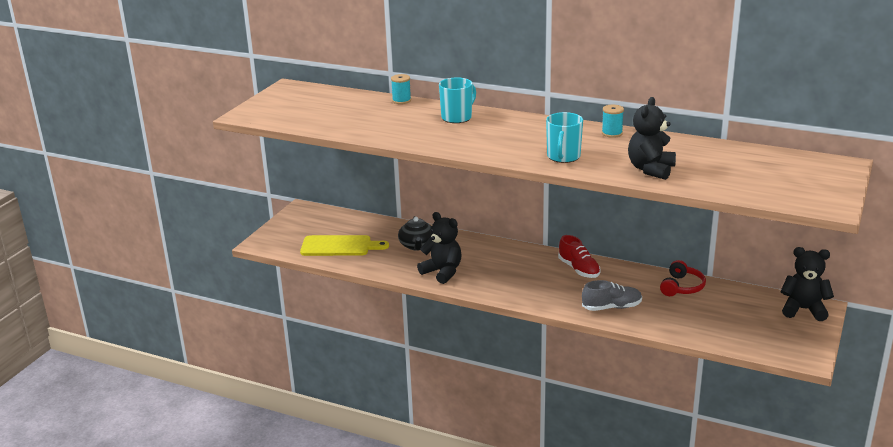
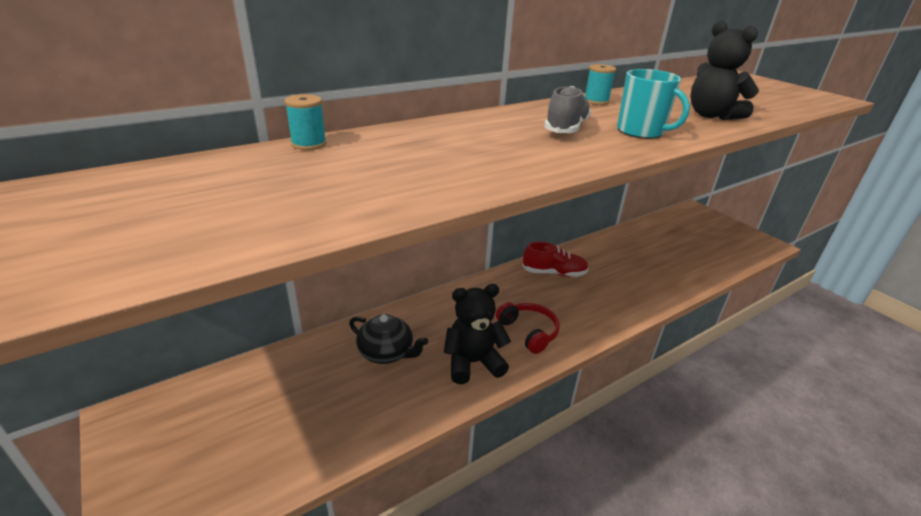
camera: 60 degrees left, 5 degrees up
yellow cutting board [300,235,389,256] -> none
turquoise mug [439,77,476,123] -> none
grey shoe [582,280,642,311] -> grey shoe moved to [544,86,591,133]
red headphones [660,260,706,296] -> red headphones moved to [496,302,560,354]
black teddy bear [780,247,834,321] -> none

